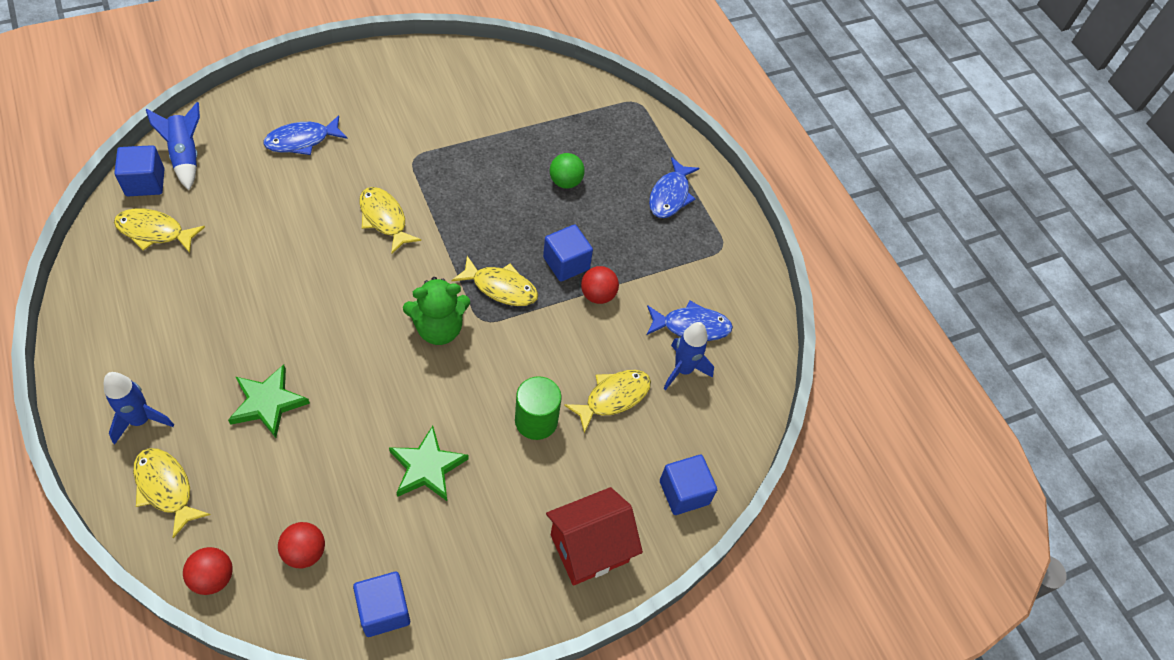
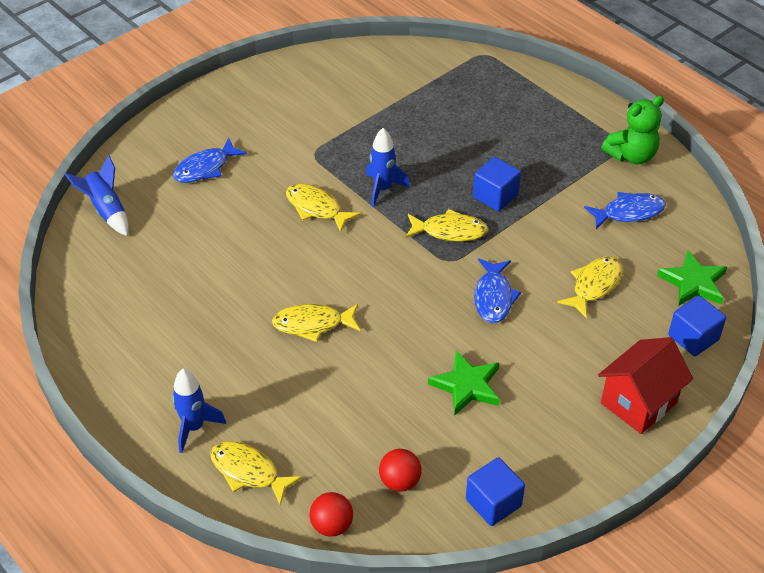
camera: 10 degrees left, 10 degrees down
blue cube [114,145,165,196] -> none
yellow fish [114,208,205,253] -> yellow fish moved to [272,304,360,342]
green star [228,365,310,438] -> green star moved to [657,250,727,306]
green teddy bear [403,277,470,345] -> green teddy bear moved to [601,95,664,164]
green cylinder [515,376,562,440] -> none
green ball [550,153,585,189] -> none
red ball [581,266,619,304] -> none
blue fish [649,157,700,218] -> blue fish moved to [474,258,521,323]
blue rocket [663,322,714,390] -> blue rocket moved to [366,128,410,207]

